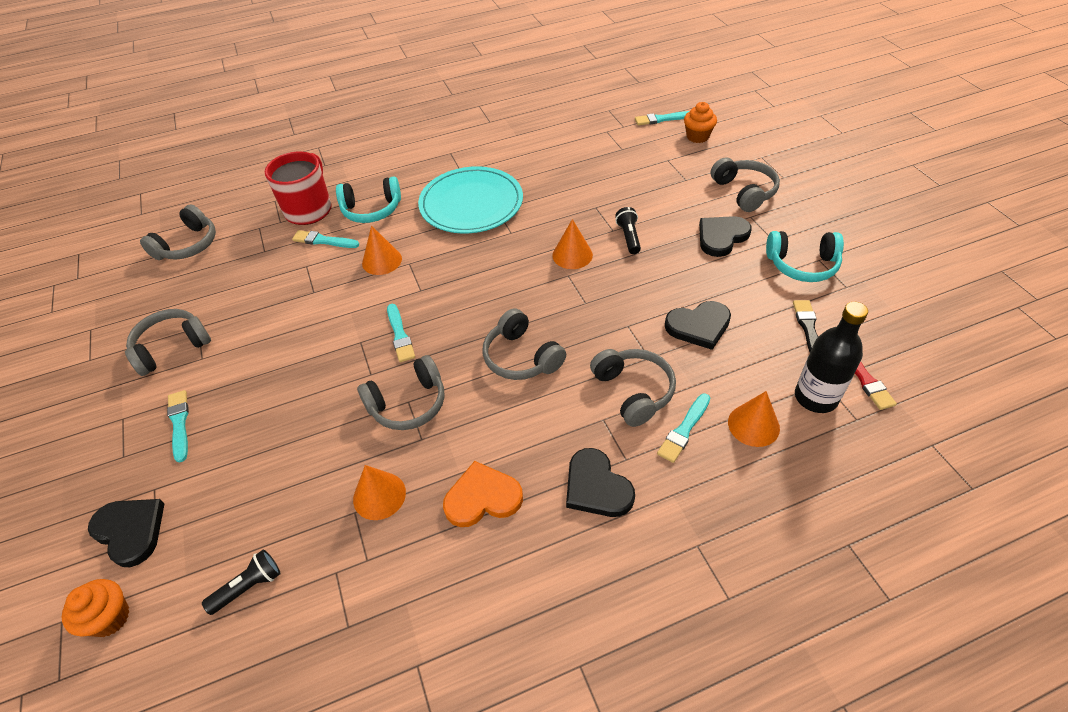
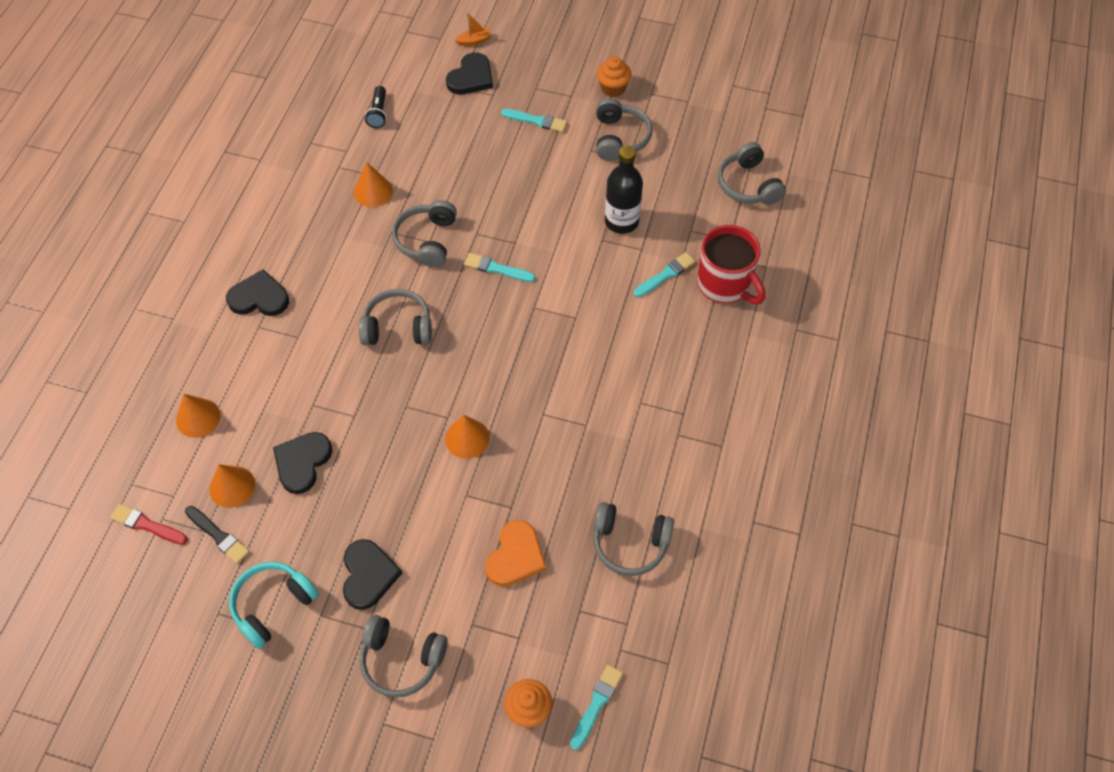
camera: 125 degrees right, 10 degrees up
orange cupcake [62,579,130,637] -> orange cupcake moved to [597,57,632,97]
black heart [88,499,164,567] -> black heart turned 45 degrees counterclockwise [446,52,493,94]
turquoise headphones [336,177,401,223] -> none
orange cone [362,226,402,275] -> orange cone moved to [209,464,255,508]
turquoise plate [418,166,523,233] -> none
orange heart [443,461,523,527] -> orange heart moved to [485,520,546,586]
grey headphones [590,349,676,427] -> grey headphones moved to [593,502,674,576]
black flashlight [615,207,641,254] -> none
turquoise brush [657,393,710,463] -> none
black bottle [795,302,868,413] -> black bottle moved to [605,146,643,234]
none -> orange boat [455,13,492,46]

